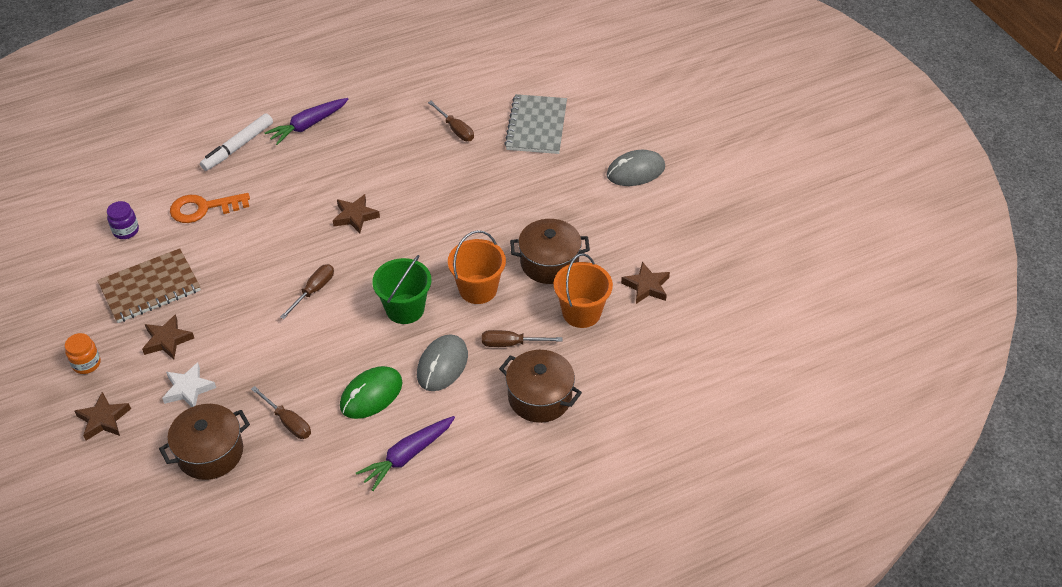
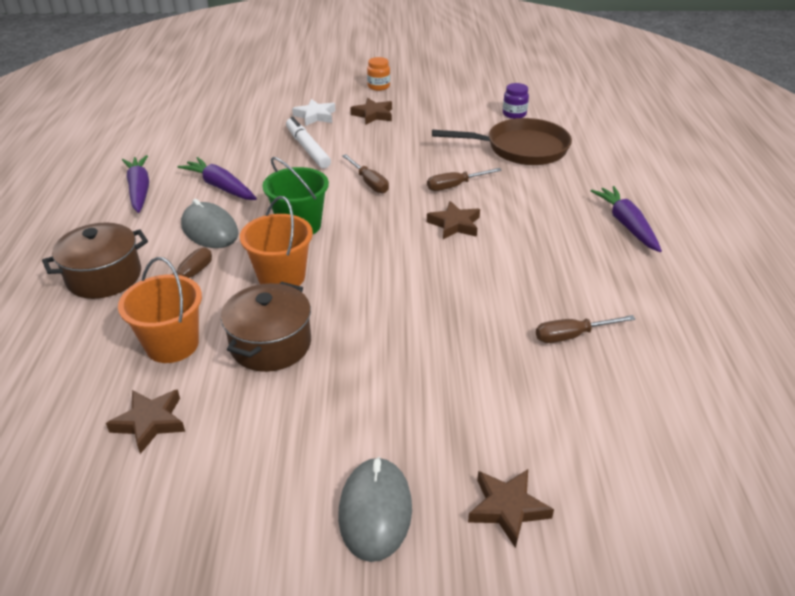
camera: 115 degrees right, 10 degrees down
brown star [75,392,131,441] -> brown star moved to [468,469,554,548]
brown notebook [97,248,201,323] -> none
brown pot [159,404,250,480] -> none
orange key [170,193,250,223] -> brown pan [432,118,572,165]
white marker [200,113,273,171] -> white marker moved to [286,117,331,168]
brown screwdriver [251,386,311,439] -> brown screwdriver moved to [427,168,502,191]
green mouse [340,366,403,419] -> purple carrot [178,157,257,200]
grey notebook [504,94,567,154] -> none

